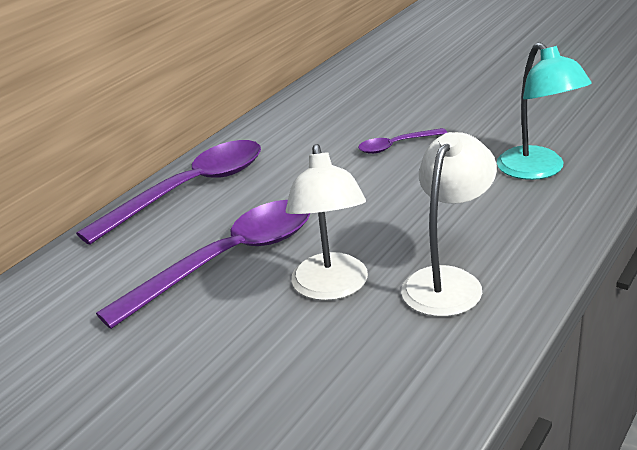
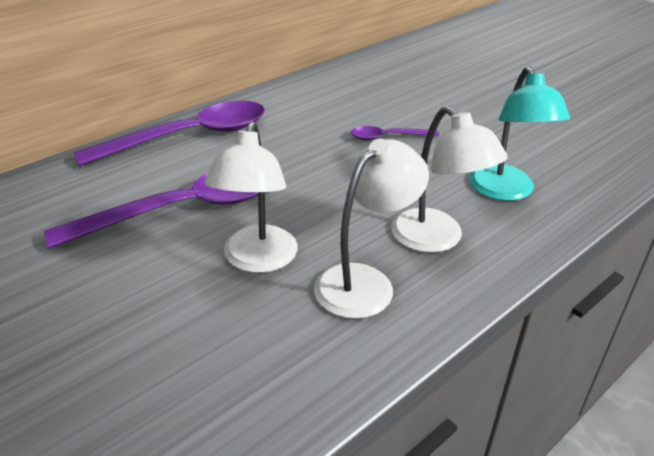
camera: 10 degrees right, 5 degrees up
none -> white lamp [391,106,508,253]

